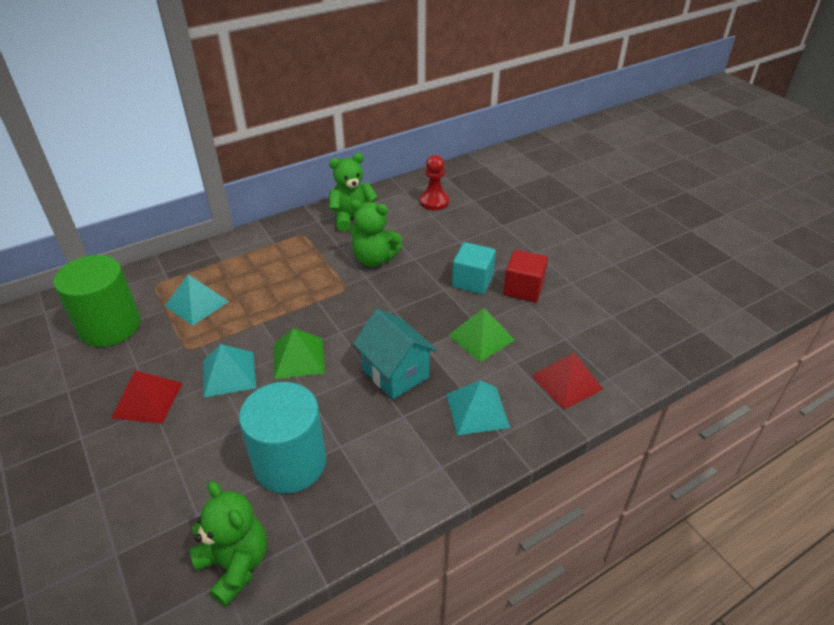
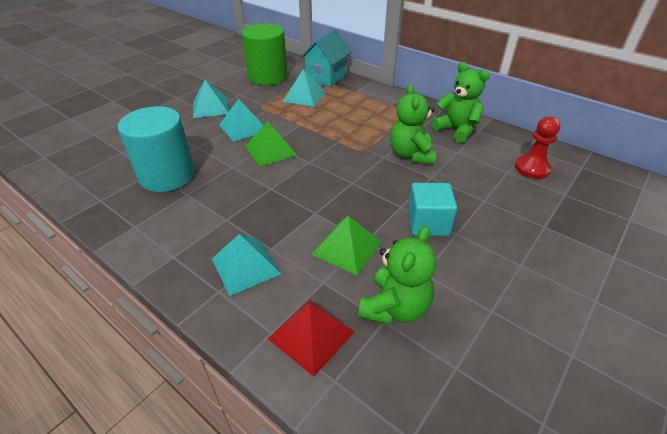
camera: 70 degrees right, 0 degrees up
red pyramid [111,370,182,423] -> turquoise pyramid [193,80,229,118]
green teddy bear [190,481,267,607] -> green teddy bear moved to [358,226,437,325]
turquoise house [353,309,437,399] -> turquoise house moved to [301,30,351,87]
red cube [503,250,548,302] -> none

